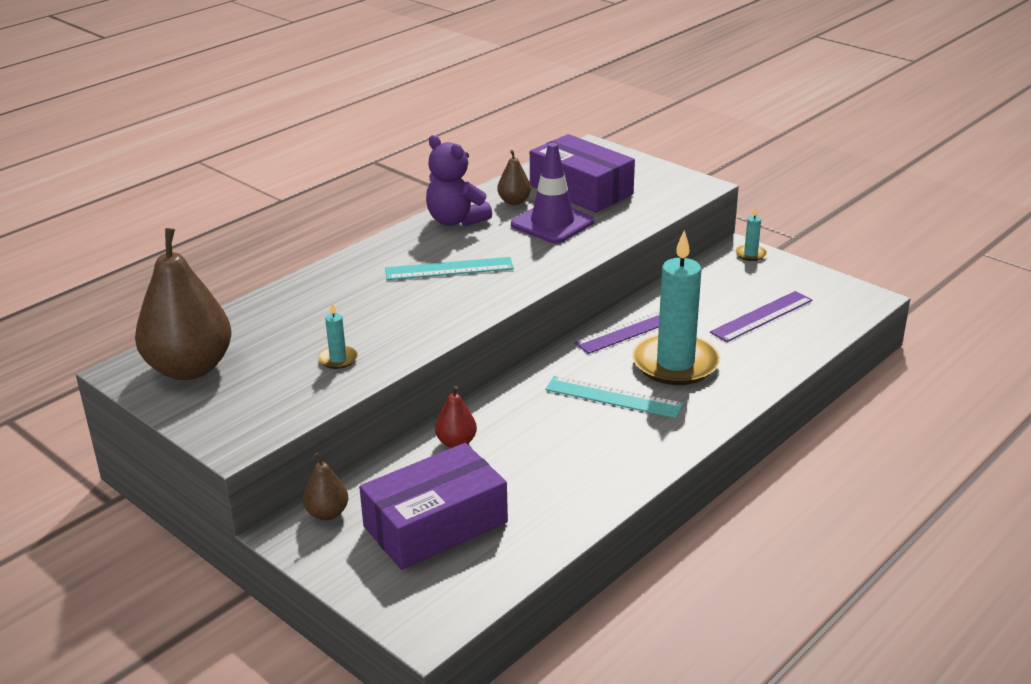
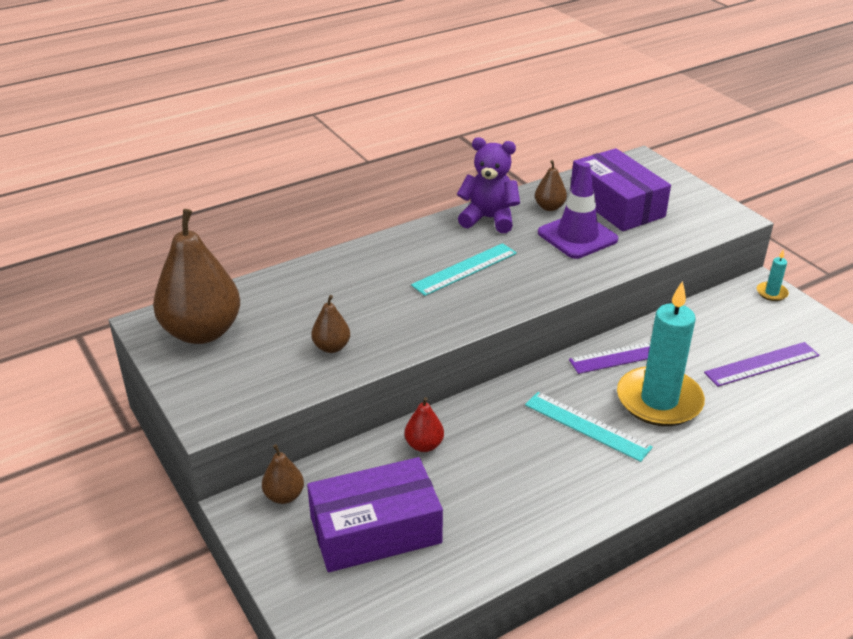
camera: 15 degrees right, 5 degrees up
turquoise candle [318,303,358,369] -> brown pear [311,295,350,353]
turquoise ruler [385,257,514,280] -> turquoise ruler turned 45 degrees counterclockwise [411,243,517,296]
purple teddy bear [426,135,492,226] -> purple teddy bear turned 135 degrees clockwise [457,137,520,233]

